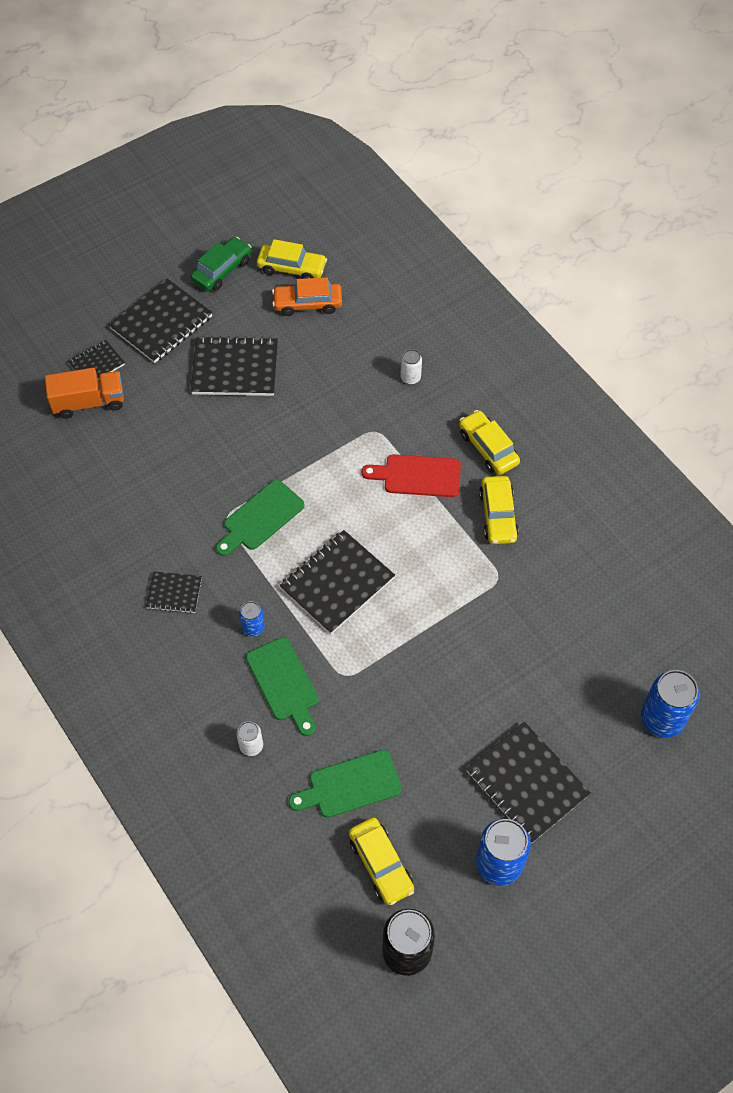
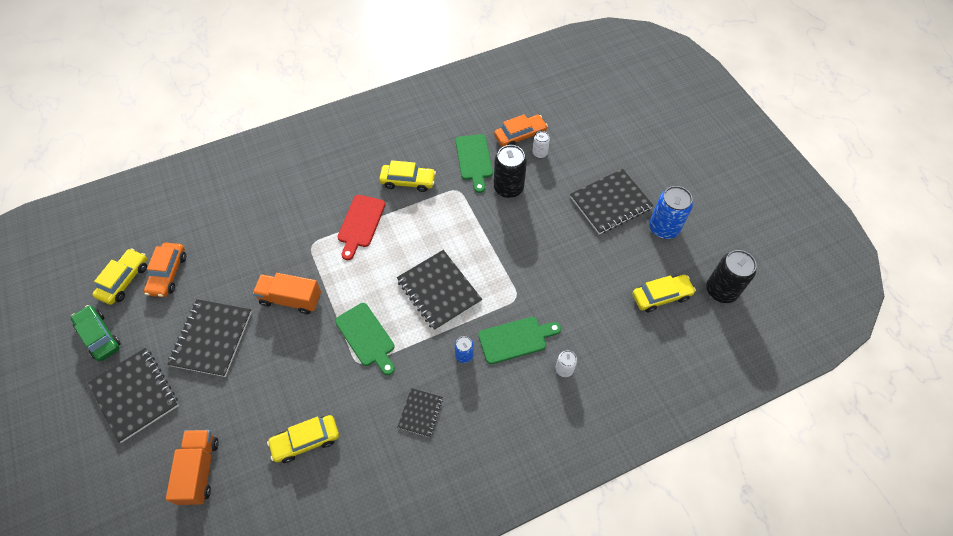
camera: 80 degrees left, 0 degrees up
black notebook [68,340,125,380] -> none
green cutting board [289,750,402,818] -> green cutting board moved to [455,134,493,193]
white can [400,349,422,384] -> white can moved to [533,131,550,158]
yellow car [459,410,520,475] -> yellow car moved to [267,415,339,463]
blue can [641,670,699,738] -> none
none -> orange truck [253,273,321,314]
none -> orange car [494,114,548,147]
none -> black can [494,145,527,198]

